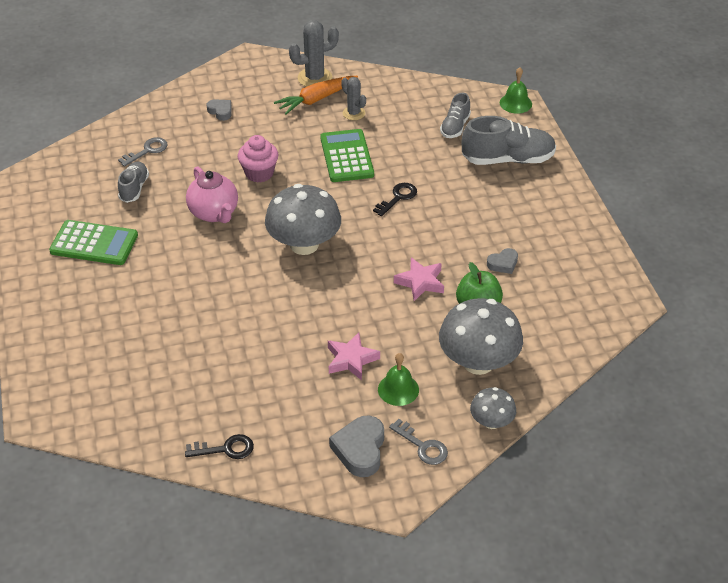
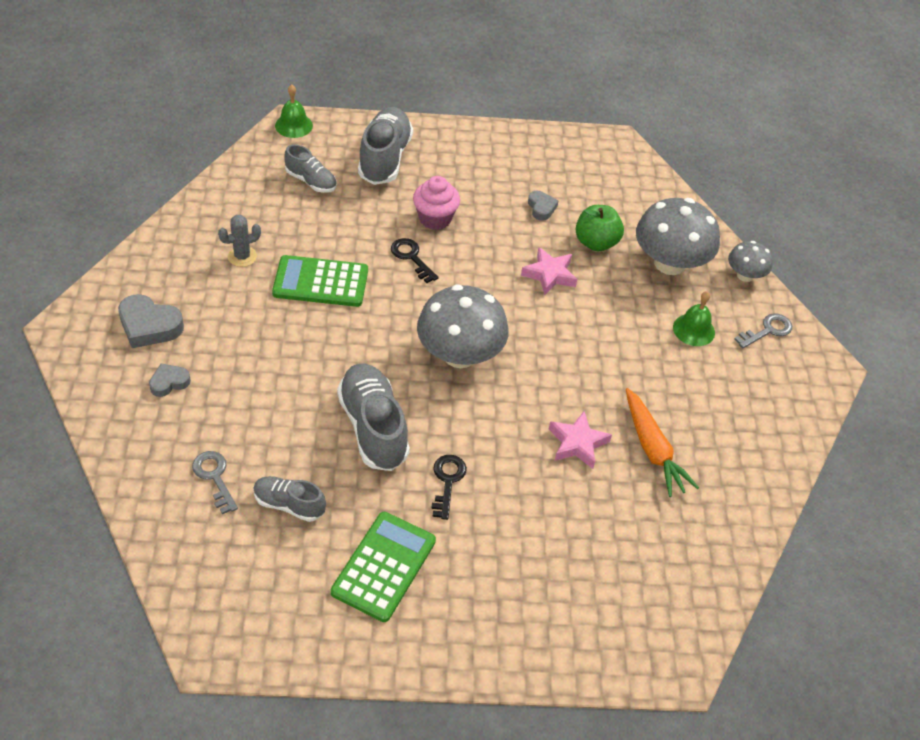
camera: 80 degrees left, 5 degrees up
black key [185,434,254,459] -> black key moved to [431,455,467,520]
pink teapot [186,166,238,223] -> grey shoe [337,363,410,471]
pink cupcake [238,135,279,183] -> pink cupcake moved to [413,176,460,230]
orange carrot [274,76,358,114] -> orange carrot moved to [626,388,699,497]
grey cactus [289,20,339,87] -> none
pink star [328,332,380,381] -> pink star moved to [549,411,612,469]
grey heart [329,416,384,477] -> grey heart moved to [118,294,184,348]

